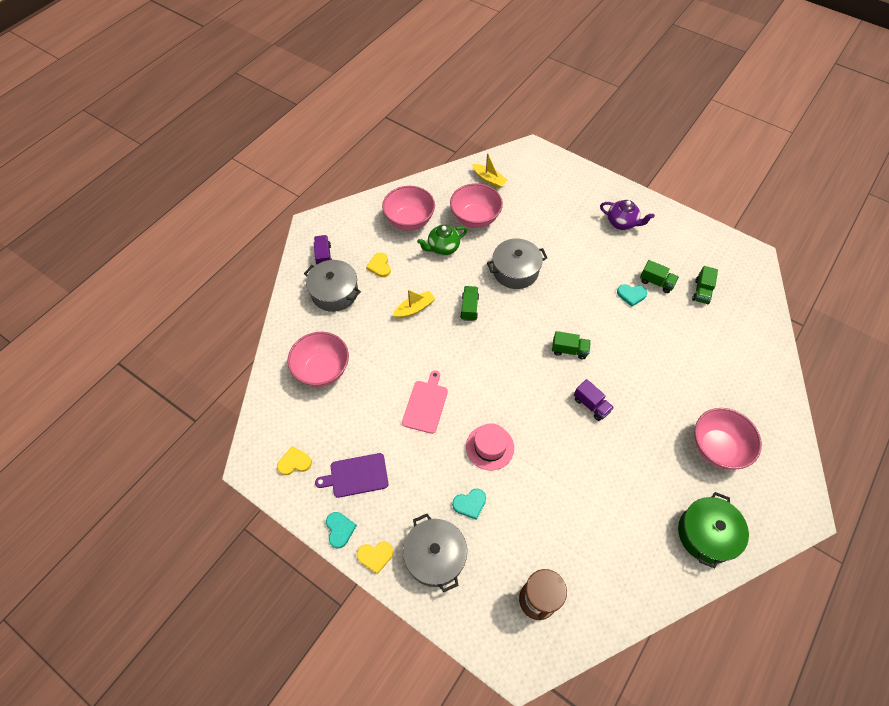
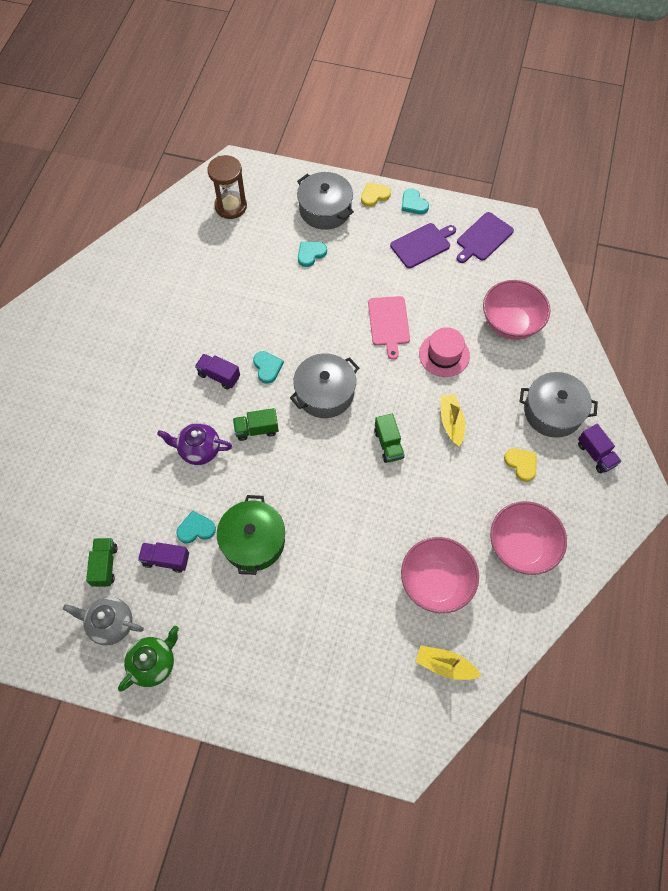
camera: 160 degrees right, 5 degrees up
yellow heart [277,446,312,475] -> purple cutting board [457,212,514,263]
yellow boat [392,290,435,318] -> yellow boat turned 135 degrees clockwise [440,394,465,446]
green teapot [417,225,467,256] -> green teapot moved to [118,626,179,691]
pink hat [466,423,514,470] -> pink hat moved to [419,327,470,377]
grey pot [487,239,548,289] -> grey pot moved to [290,353,359,418]
purple teapot [600,200,655,230] -> purple teapot moved to [157,423,232,465]
green truck [640,260,679,293] -> purple truck [138,542,189,573]
green pot [678,492,749,569] -> green pot moved to [217,495,285,575]
pink bowl [694,408,762,470] -> none
none -> grey teapot [63,597,144,645]
none -> turquoise heart [253,351,284,384]

